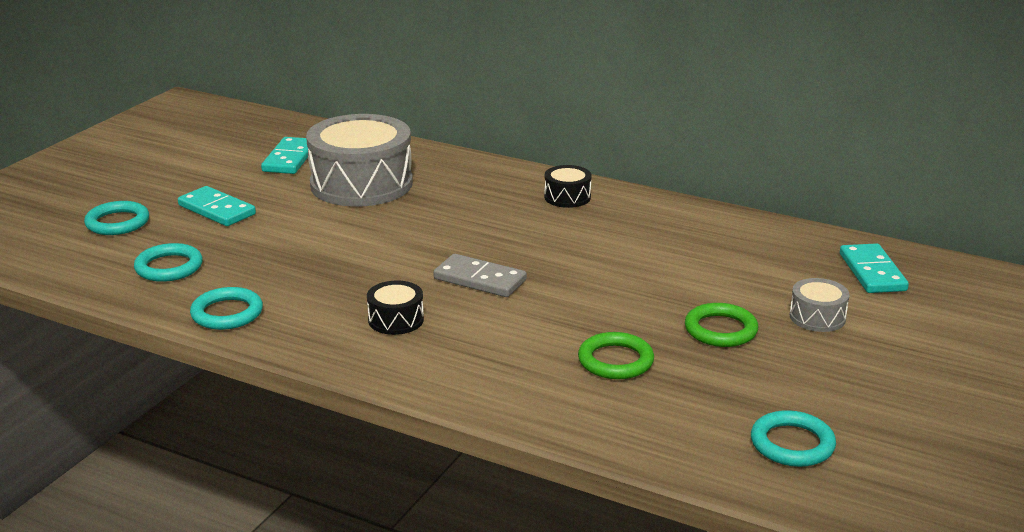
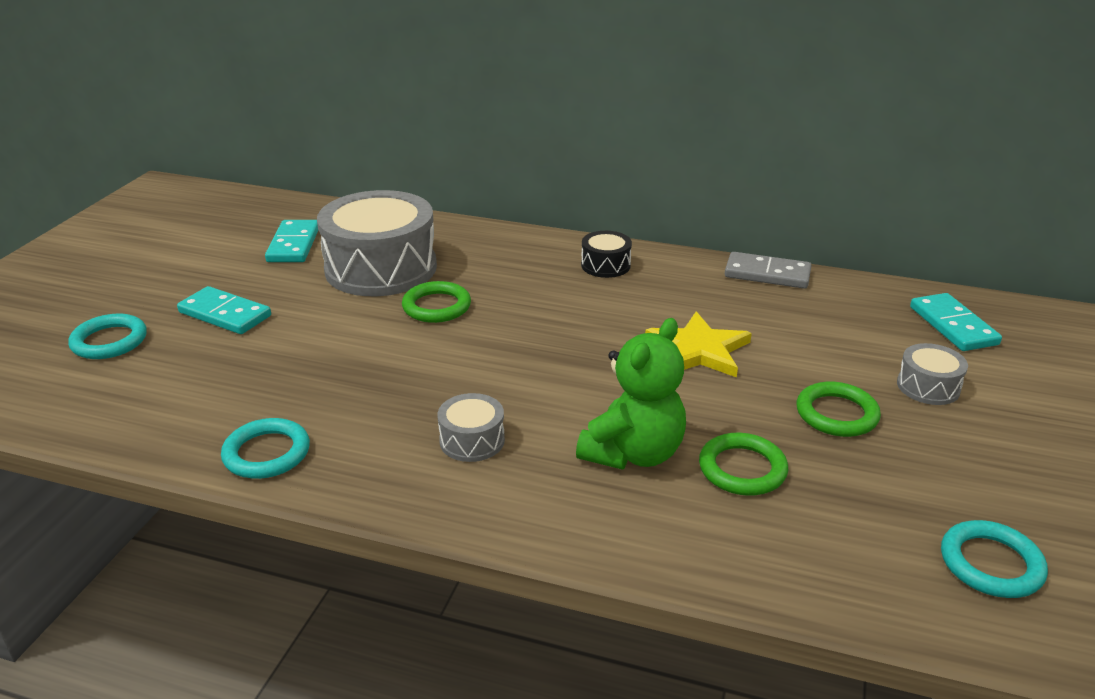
camera: 10 degrees left, 5 degrees up
turquoise ring [134,243,203,282] -> none
black drum [367,280,424,335] -> grey drum [437,393,505,462]
grey domino [433,254,527,297] -> grey domino moved to [725,252,812,289]
none -> green ring [402,281,471,323]
none -> green teddy bear [576,318,686,470]
none -> yellow star [645,311,752,377]

